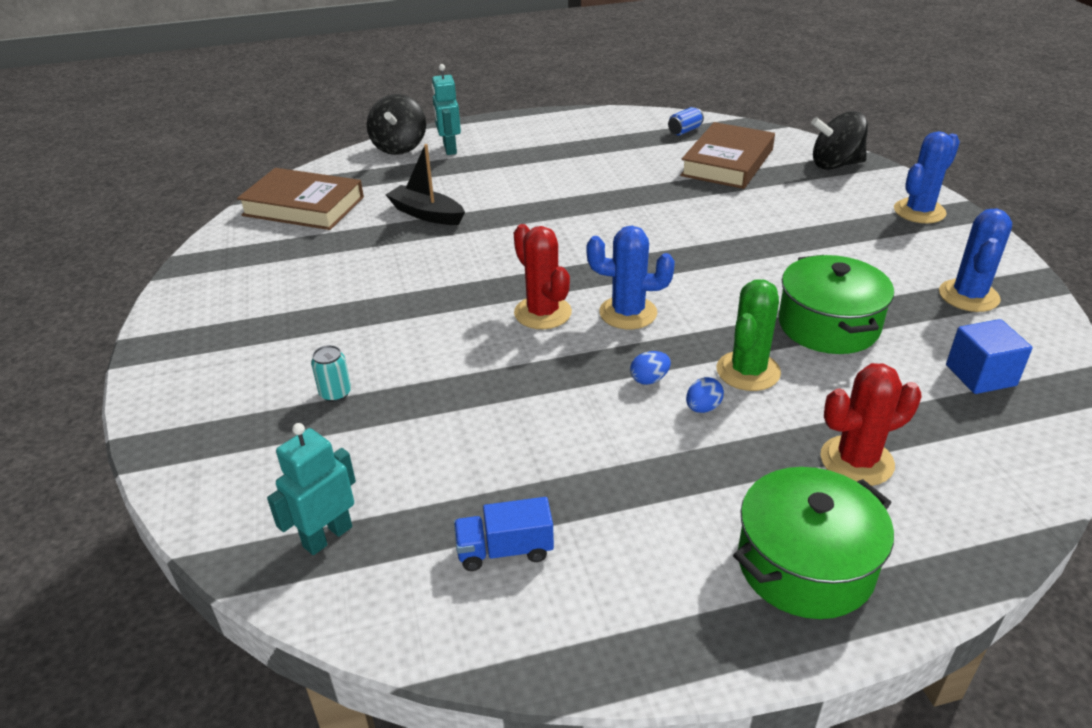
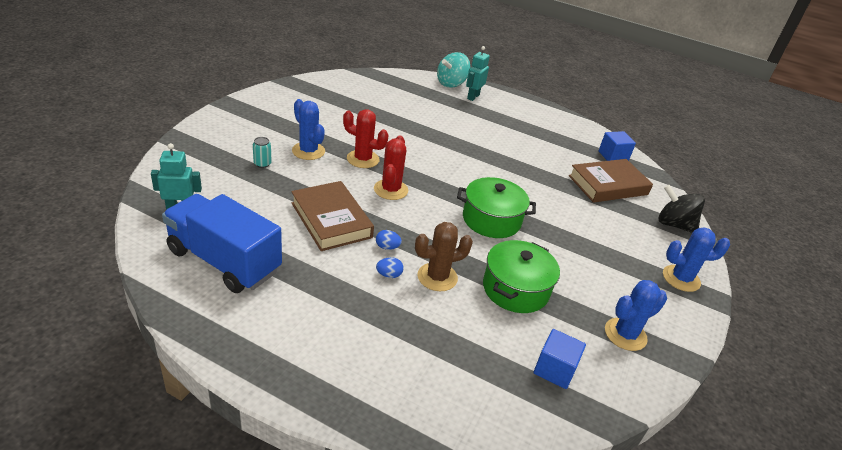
camera: 35 degrees right, 0 degrees up
brown book [237,168,364,230] -> brown book moved to [291,181,374,251]
black spinning top [367,94,426,155] -> turquoise spinning top [437,52,471,88]
black boat [386,144,465,225] -> none
blue truck [454,497,554,571] -> blue truck [162,194,282,293], size x2.27
blue cactus [587,226,675,329] -> blue cactus moved to [292,99,325,160]
blue can [668,107,704,136] -> blue cube [599,131,636,161]
green cactus [716,279,781,391] -> brown cactus [415,222,473,291]
green pot [733,467,894,619] -> green pot moved to [457,177,536,238]
red cactus [821,363,921,486] -> red cactus moved to [343,109,389,168]

